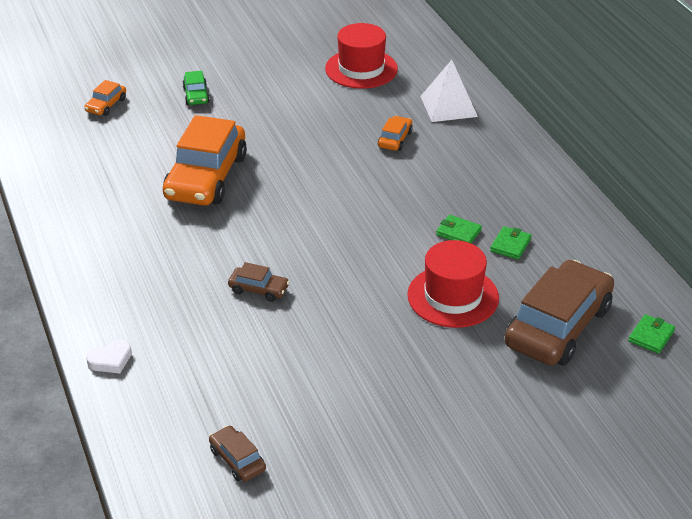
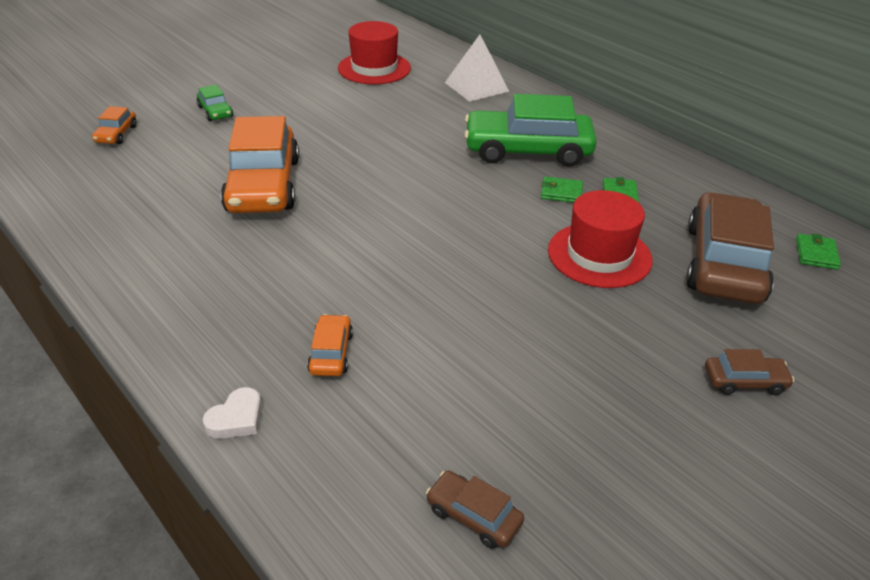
camera: 20 degrees left, 0 degrees up
brown car [228,262,289,302] -> brown car moved to [705,349,794,395]
orange car [378,116,413,151] -> orange car moved to [307,314,353,376]
none -> green car [464,94,597,167]

